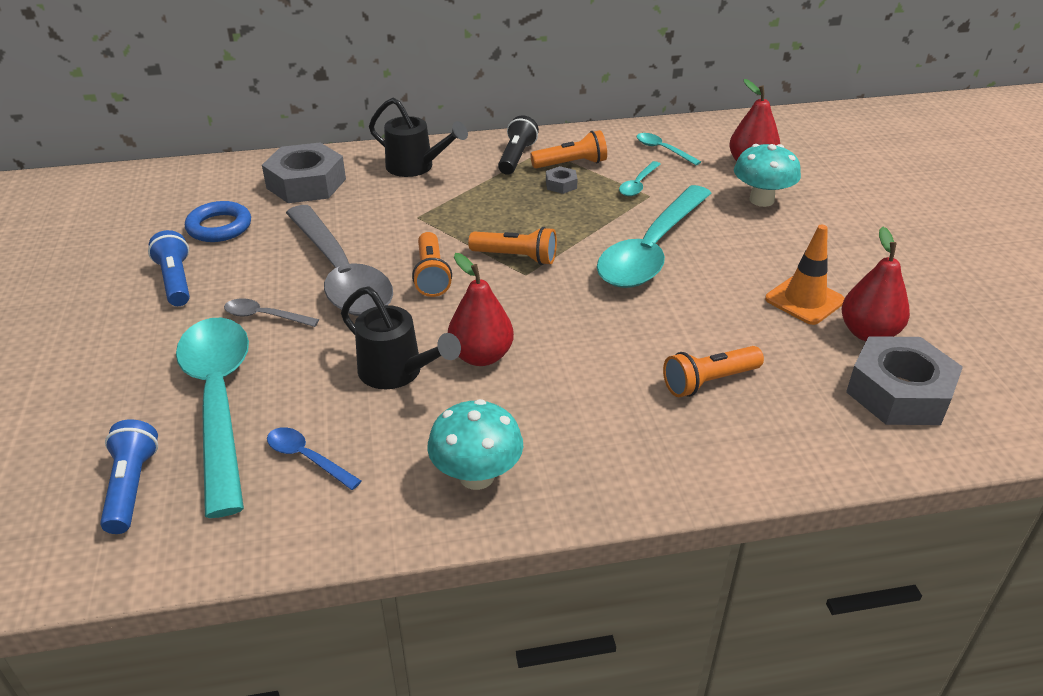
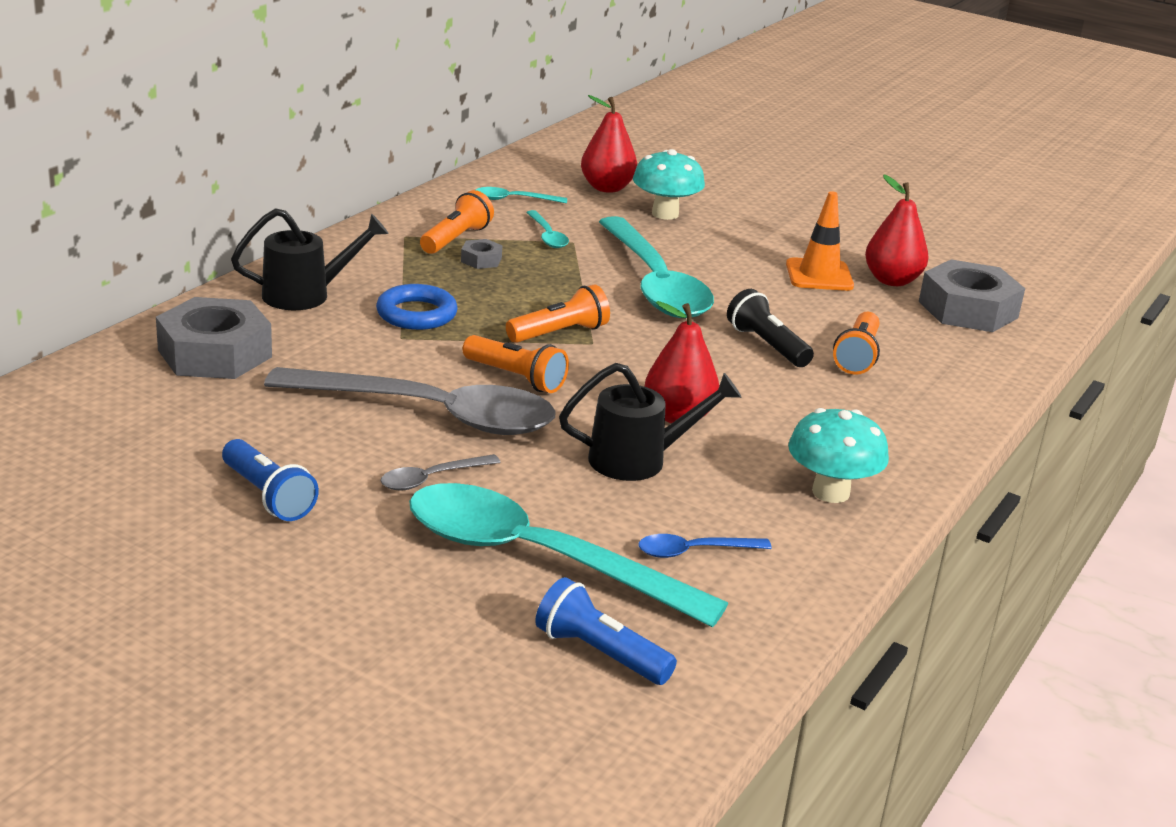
camera: 50 degrees left, 10 degrees down
blue flashlight [148,230,190,306] -> blue flashlight turned 150 degrees counterclockwise [222,439,319,521]
blue ring [185,201,251,242] -> blue ring moved to [376,284,458,330]
black flashlight [498,115,539,175] -> black flashlight moved to [727,289,814,367]

